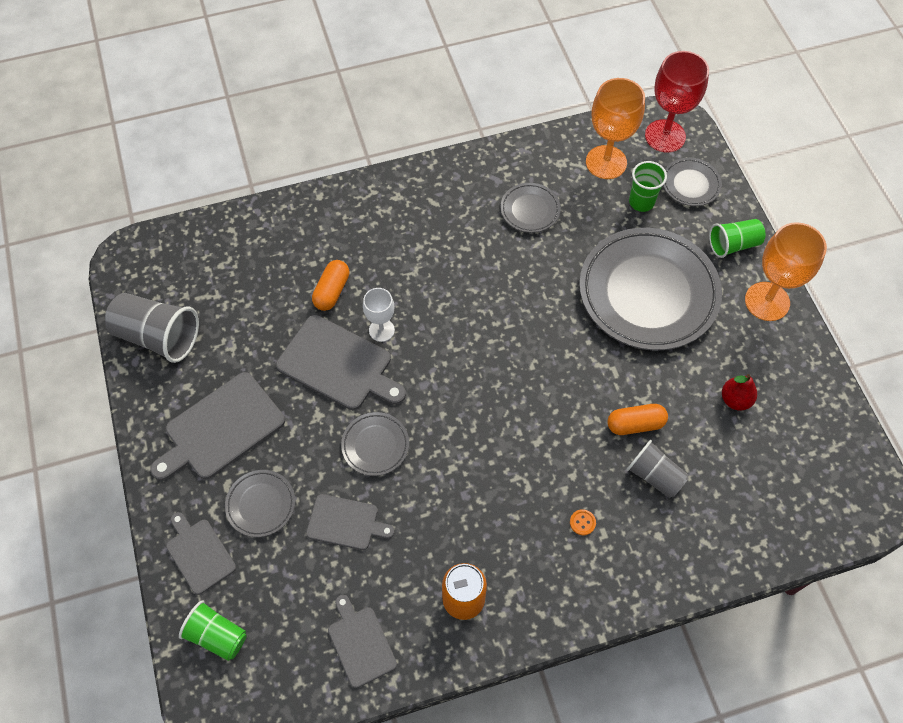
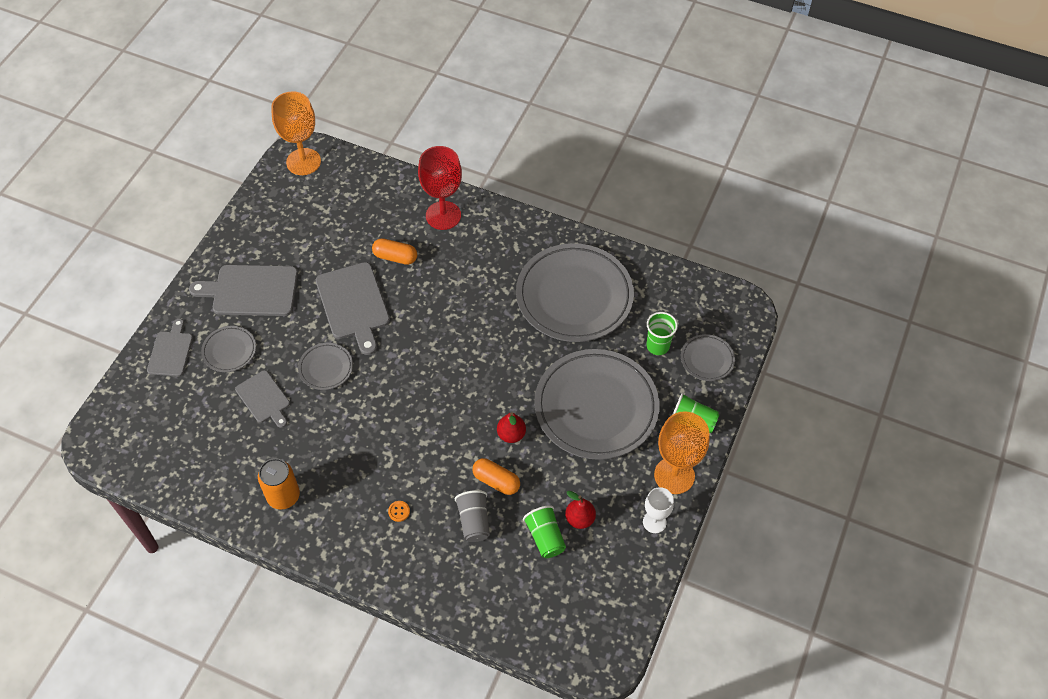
camera: 40 degrees right, 5 degrees down
grey cup [105,293,199,363] -> none
green cup [179,601,247,661] -> green cup moved to [523,505,566,558]
orange capsule [312,260,350,311] -> orange capsule turned 45 degrees clockwise [372,238,417,265]
grey cutting board [328,595,397,688] -> none
white goblet [363,288,395,342] -> white goblet moved to [643,487,674,533]
grey plate [500,183,561,233] -> grey plate [516,243,634,342], size x2.24
orange goblet [586,78,645,179] -> orange goblet moved to [271,91,321,175]
red goblet [645,51,709,153] -> red goblet moved to [418,146,462,230]
none -> red pear [497,412,526,443]

